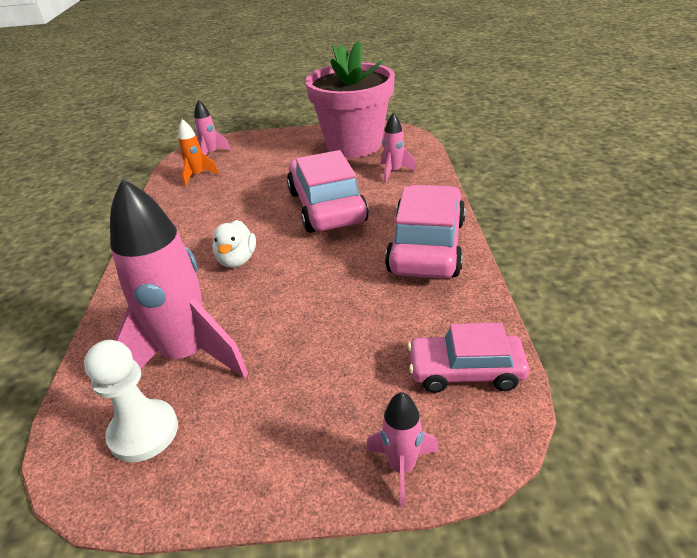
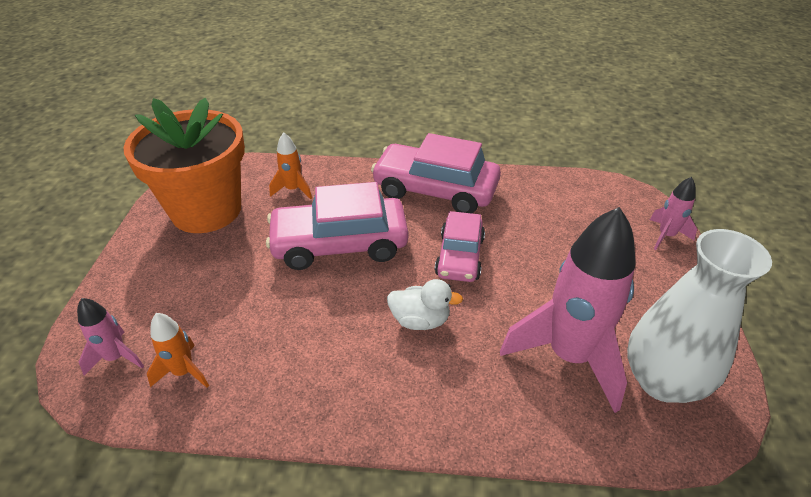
camera: 85 degrees left, 5 degrees up
white pawn [84,340,178,462] -> white vase [627,229,772,403]
pink flower pot [305,41,395,158] -> orange flower pot [123,98,245,233]
pink rocket [381,113,416,183] -> orange rocket [269,132,312,199]
pink car [407,322,529,393] -> pink car moved to [435,211,485,282]

